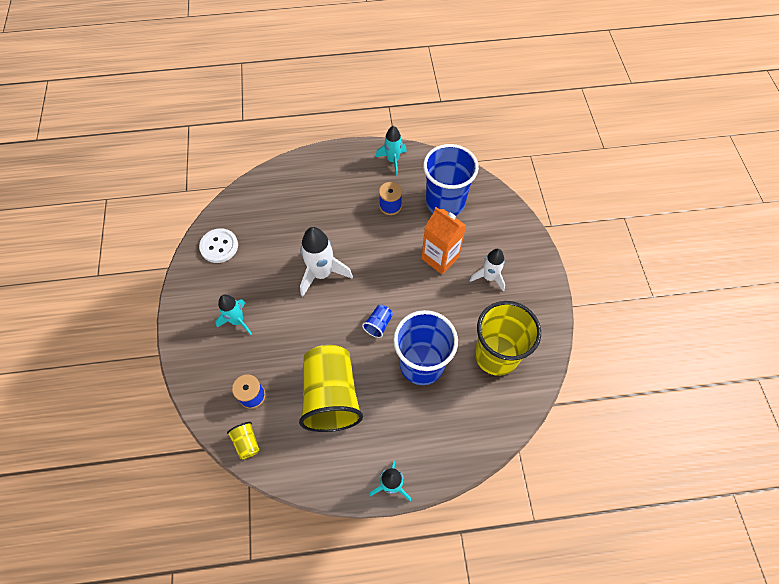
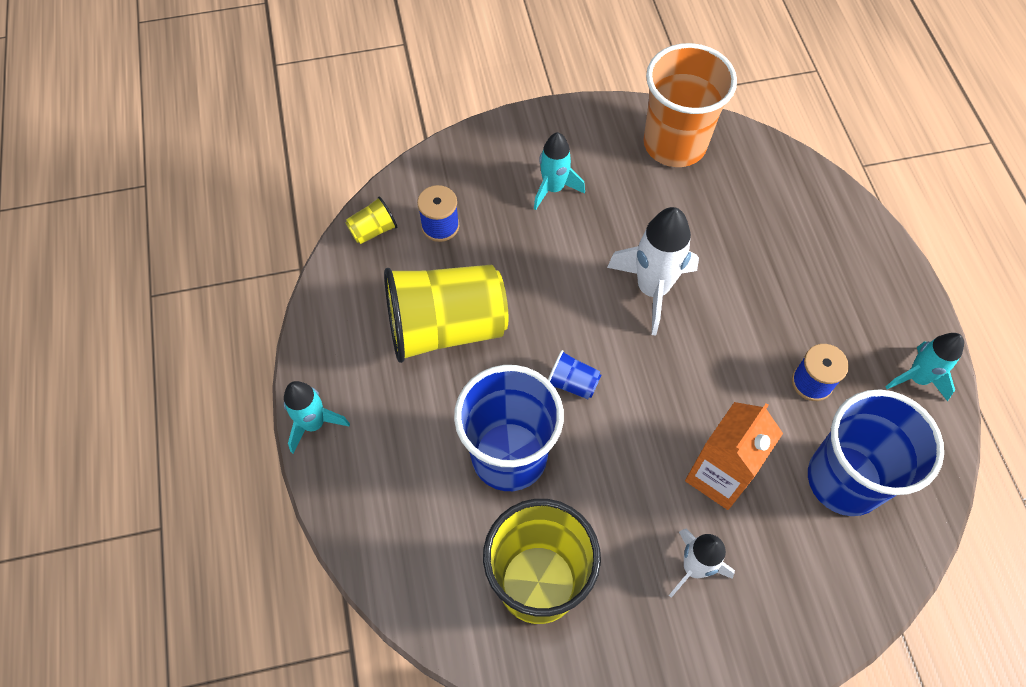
camera: 85 degrees right, 0 degrees up
white button [199,228,238,263] -> orange cup [643,43,737,167]

